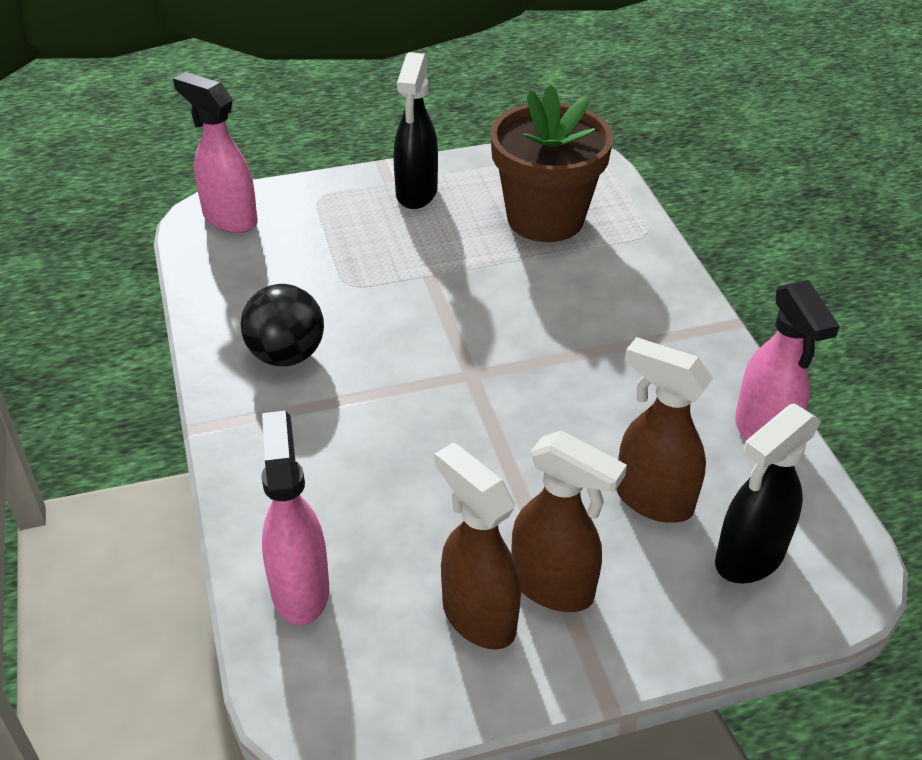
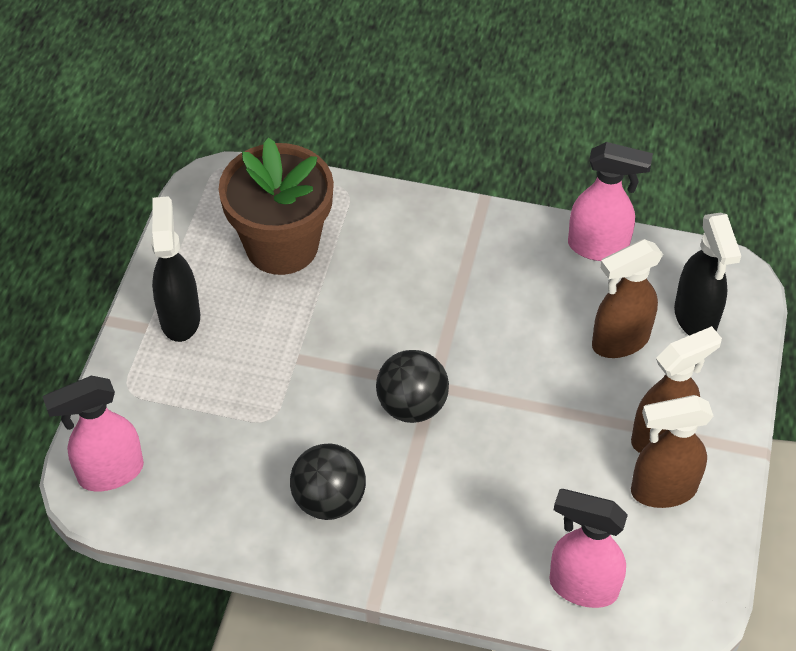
camera: 60 degrees left, 10 degrees up
black spray bottle [393,52,438,209] -> black spray bottle turned 135 degrees counterclockwise [151,196,200,342]
none -> black ball [376,350,449,423]

